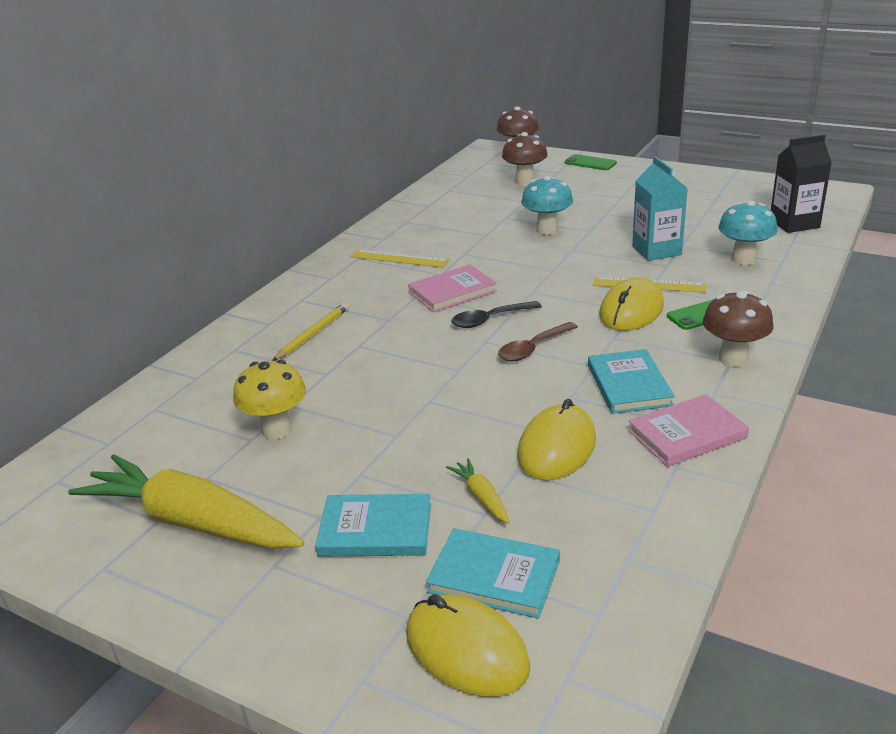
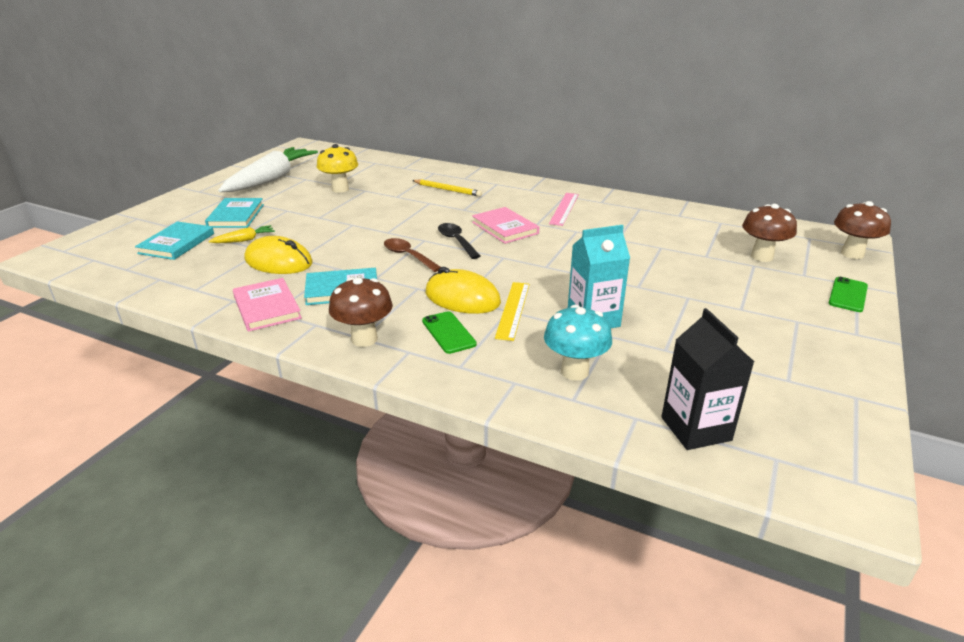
camera: 85 degrees right, 0 degrees up
yellow carrot [68,454,304,549] -> white carrot [218,147,318,192]
yellow ruler [351,250,449,268] -> pink ruler [549,193,579,226]
yellow mouse [406,594,530,697] -> none
turquoise mushroom [521,175,573,235] -> none

